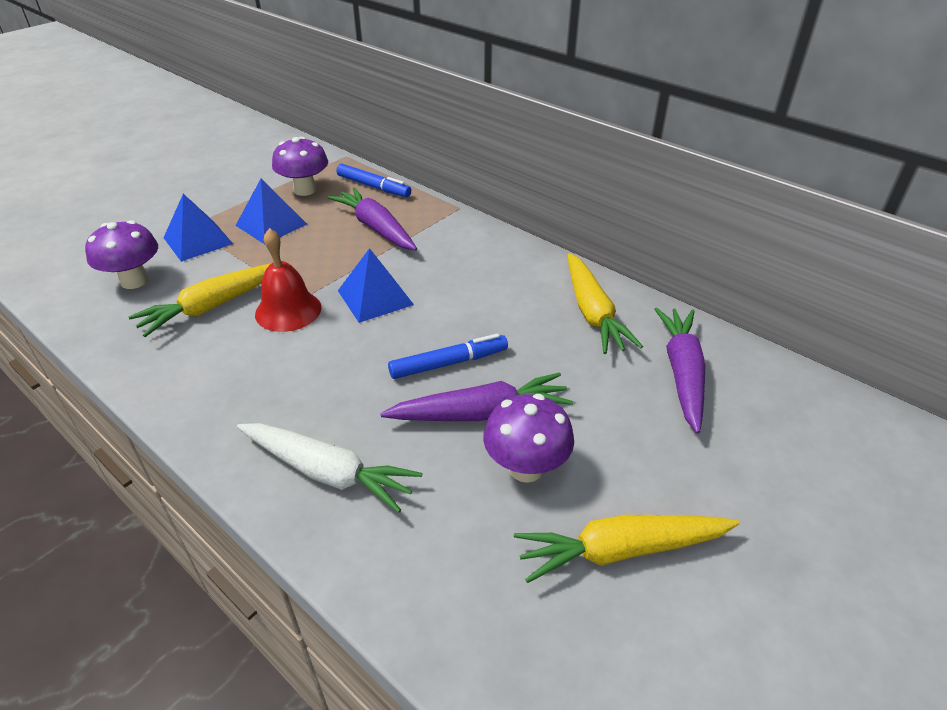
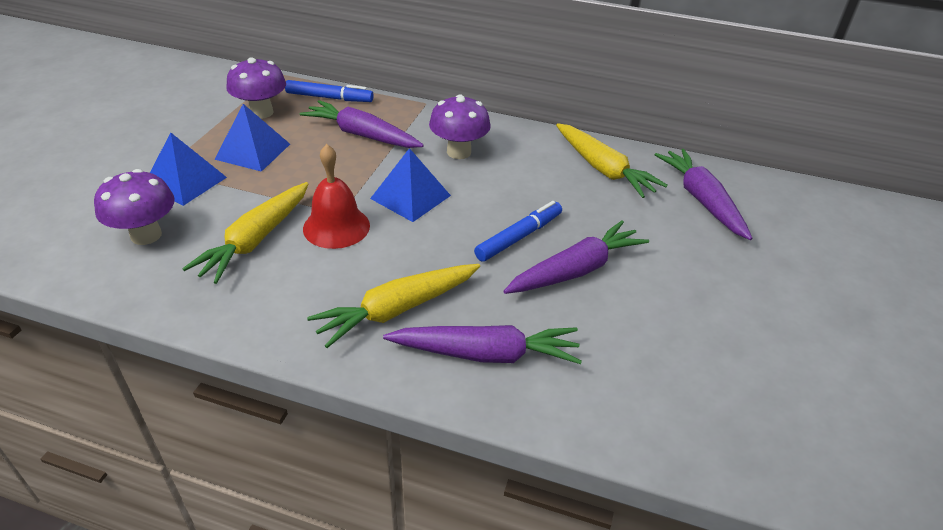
camera: 25 degrees left, 0 degrees up
white carrot [237,423,422,513] -> purple carrot [383,325,582,364]
purple mushroom [483,394,574,483] -> purple mushroom moved to [429,94,491,159]
yellow carrot [514,515,740,583] -> yellow carrot moved to [307,264,480,348]

